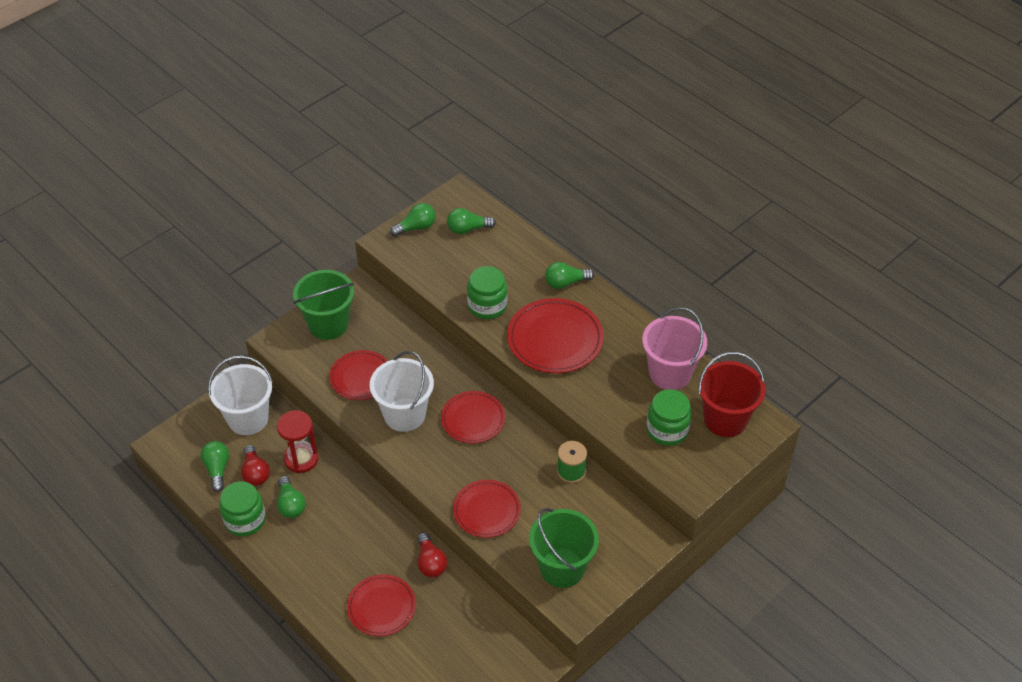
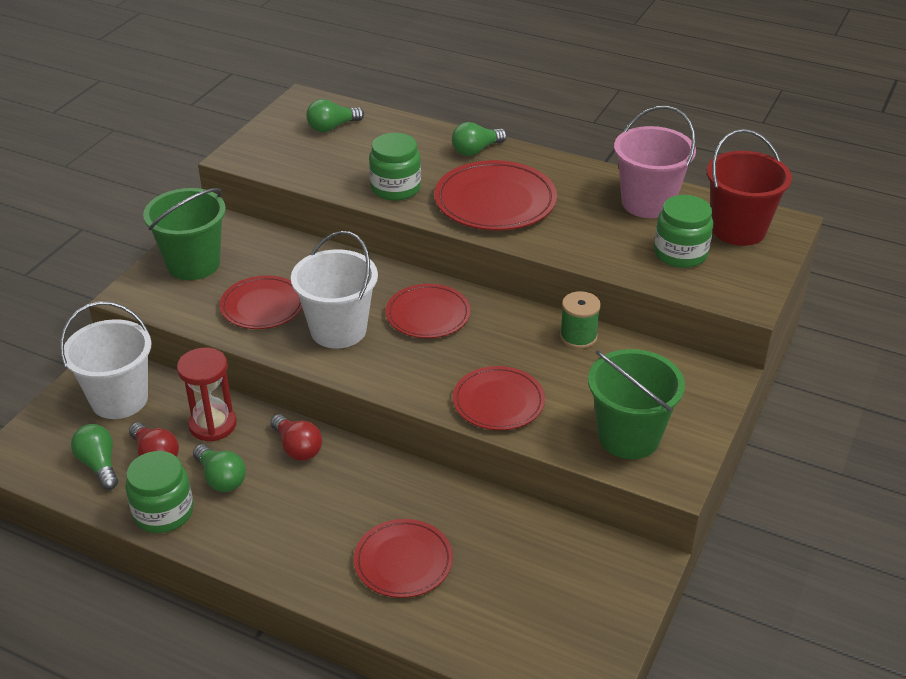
camera: 20 degrees left, 10 degrees down
green light bulb [390,203,436,237] -> none
red light bulb [418,532,447,578] -> red light bulb moved to [271,414,322,461]

